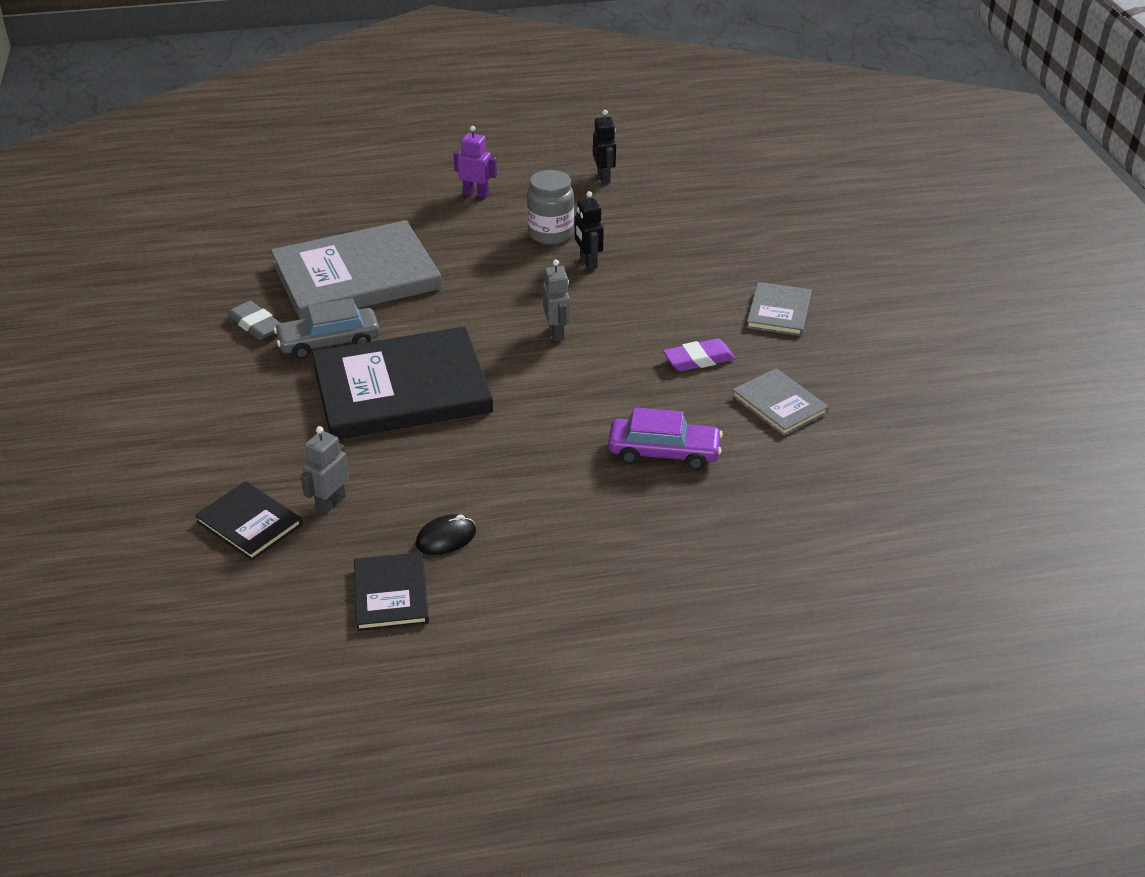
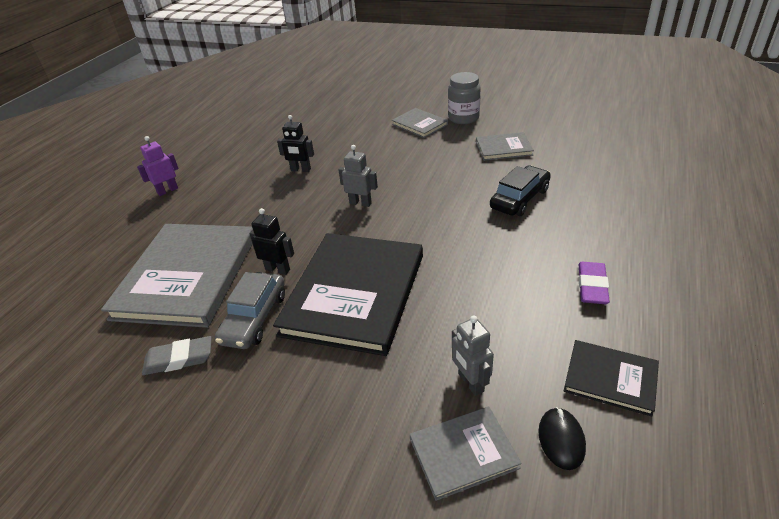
camera: 55 degrees left, 0 degrees up
black book [195,481,302,561] -> grey book [410,406,522,501]
black mouse [415,514,476,555] -> black mouse moved to [538,407,586,470]
grey jar [527,170,574,245] -> grey jar moved to [448,72,481,124]
black robot [593,110,616,184] -> black robot moved to [249,208,294,275]
purple car [608,407,723,470] -> black car [490,166,551,216]
purple eraser [663,338,736,371] -> purple eraser moved to [578,262,610,304]

